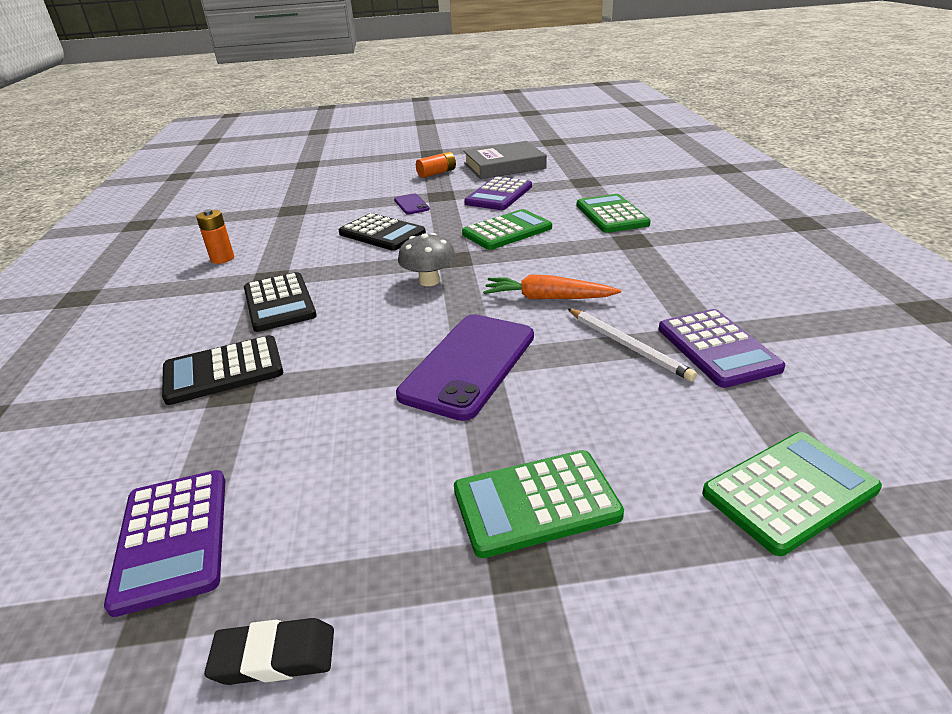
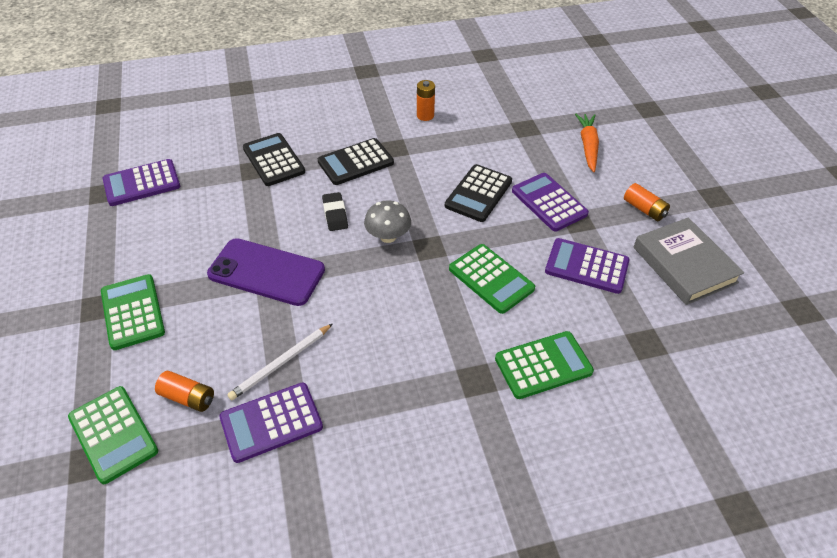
camera: 80 degrees right, 15 degrees up
black eraser [204,618,334,685] -> black eraser moved to [322,192,348,231]
purple phone [394,193,430,214] -> purple calculator [512,173,589,232]
orange carrot [483,274,621,299] -> orange carrot moved to [575,114,599,172]
none -> orange battery [155,371,214,412]

